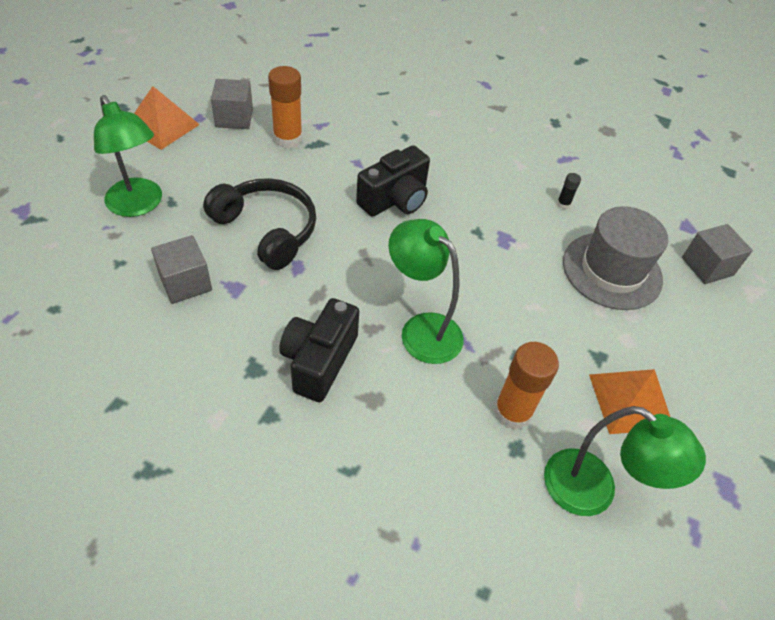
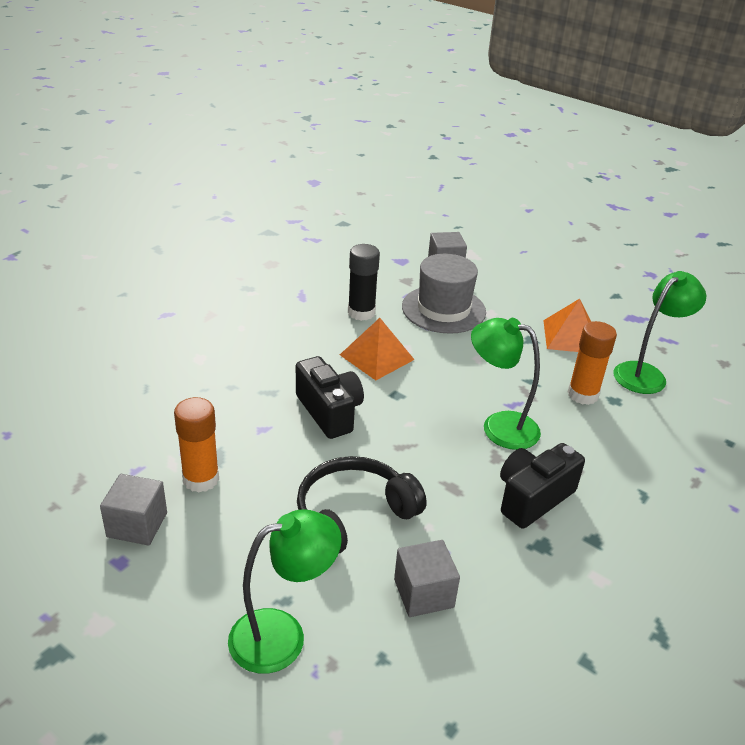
camera: 75 degrees left, 15 degrees down
orange pyramid [134,86,200,150] -> orange pyramid moved to [340,318,415,380]
black camera [279,298,359,402] -> black camera turned 105 degrees clockwise [500,443,585,529]
green lamp [388,219,464,364] -> green lamp turned 60 degrees clockwise [471,318,541,450]
black glue stick [557,173,581,209] -> black glue stick [348,244,380,321], size x2.17

